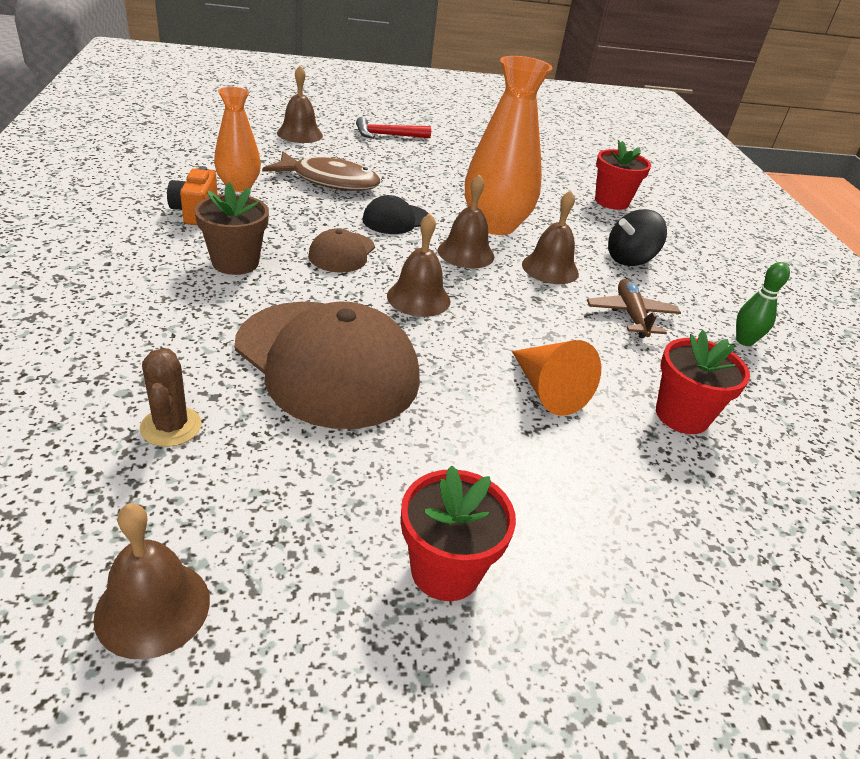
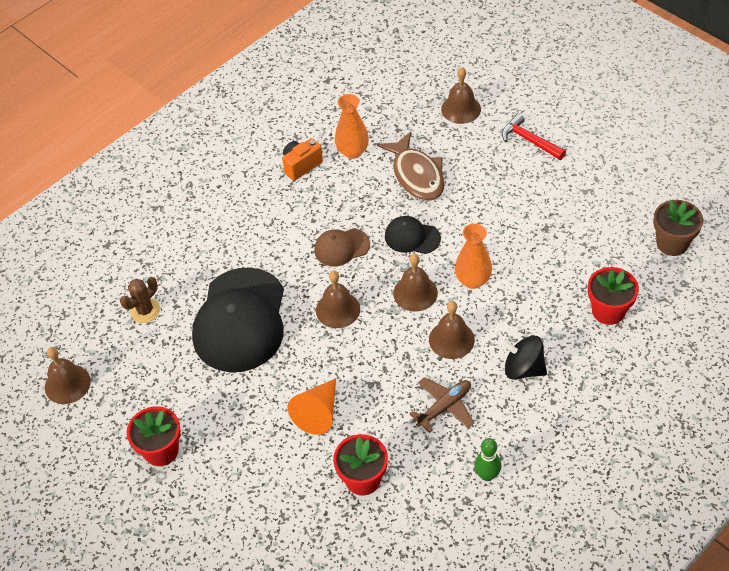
camera: 60 degrees right, 15 degrees up
brown flower pot [195,182,269,275] -> brown flower pot moved to [653,200,703,256]
brown cap [235,302,420,429] -> black cap [192,267,284,372]
orange vase [465,56,552,235] -> orange vase [455,224,492,289], size x0.60

